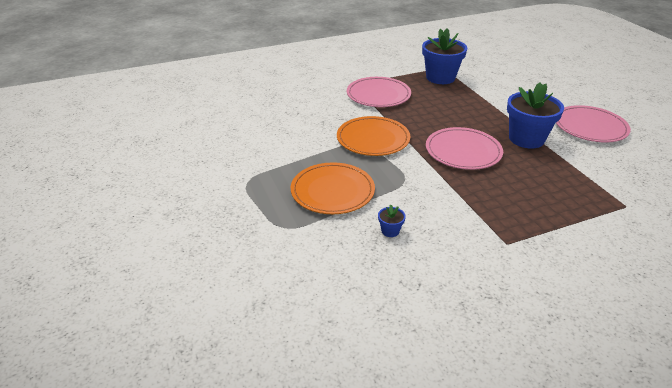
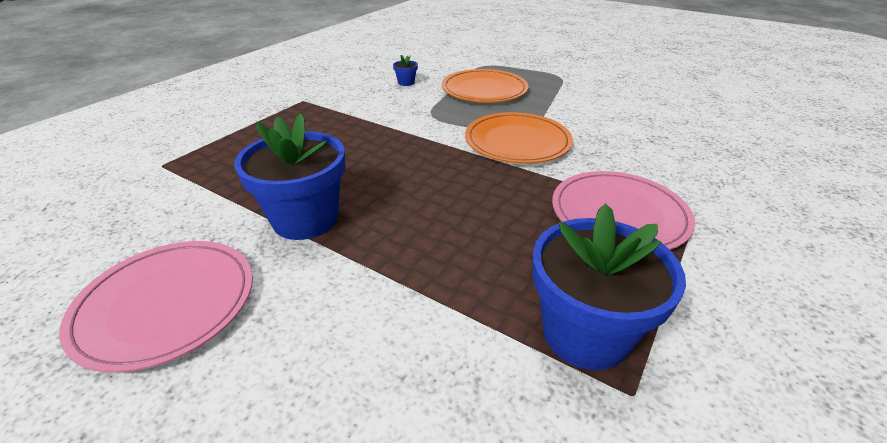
camera: 145 degrees right, 0 degrees up
pink plate [426,127,503,170] -> none

